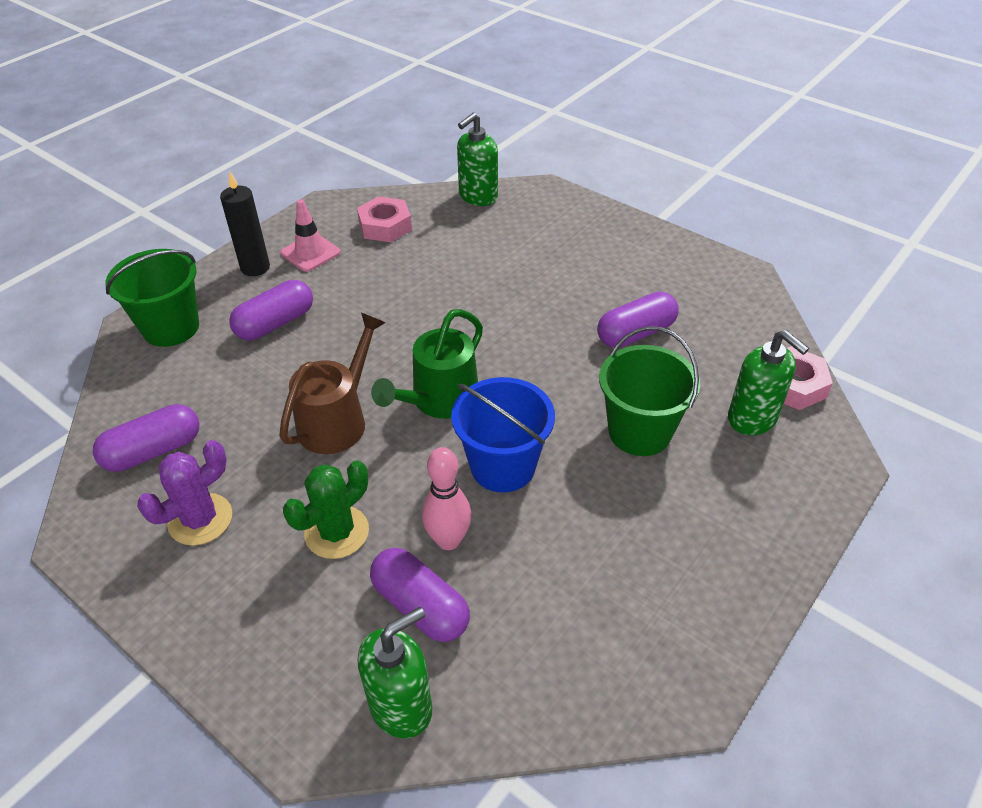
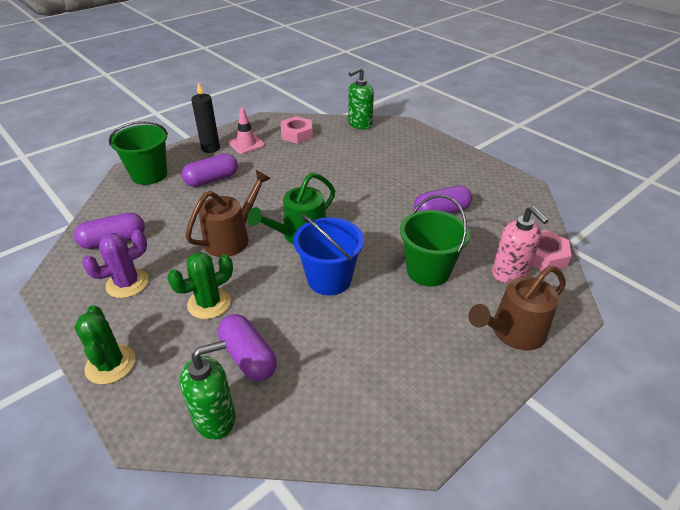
camera: 10 degrees right, 5 degrees down
pink bowling pin [422,447,471,550] -> none
green soap dispenser [728,330,809,435] -> pink soap dispenser [492,206,549,283]
none -> green cactus [74,305,135,384]
none -> brown watering can [468,266,566,350]

